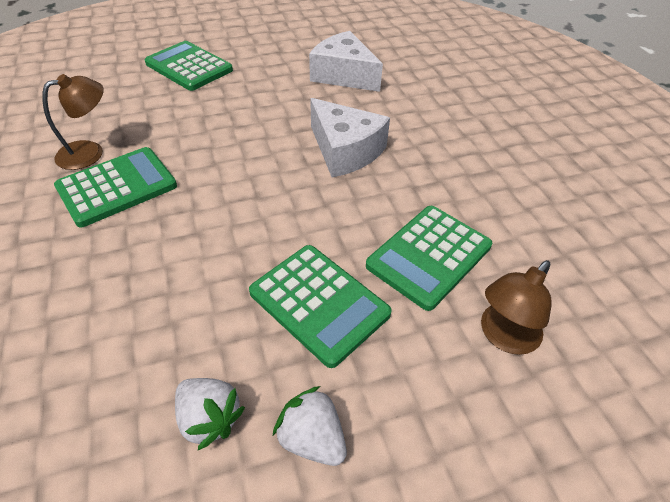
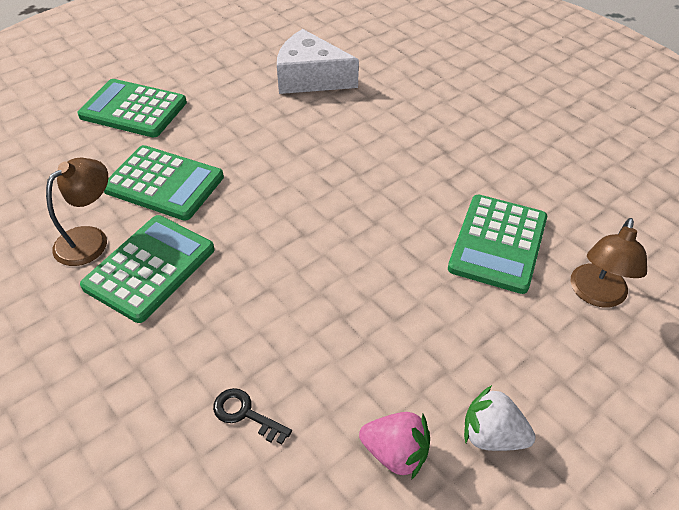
camera: 20 degrees left, 0 degrees up
white strawberry [175,378,245,450] -> pink strawberry [359,412,430,480]
green calculator [249,245,392,368] -> green calculator moved to [104,145,224,221]
white cheese [310,98,390,177] -> none
none -> black key [213,388,292,444]

